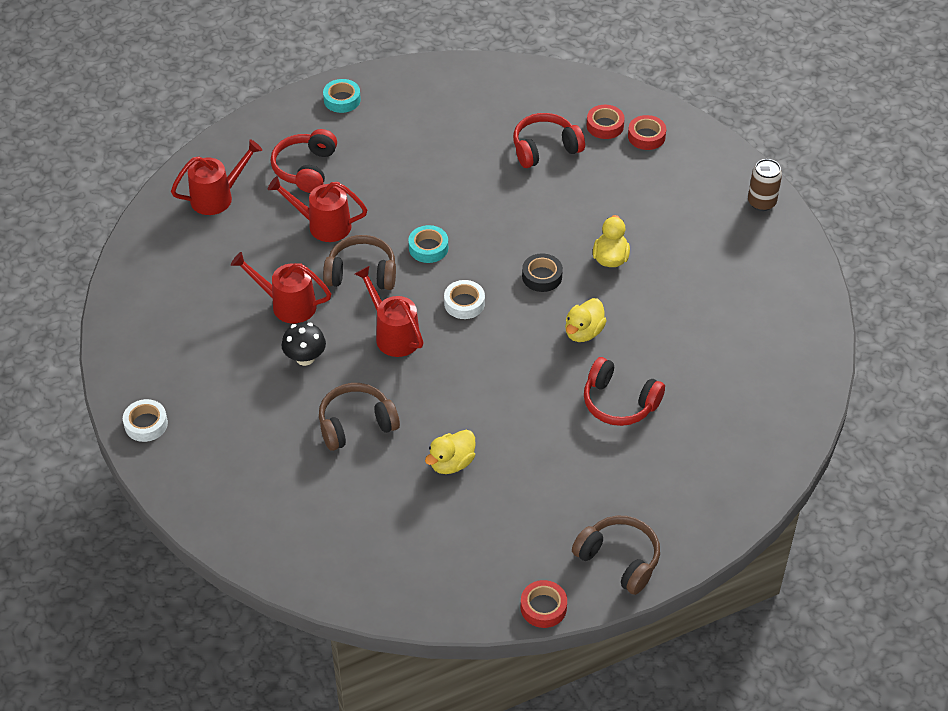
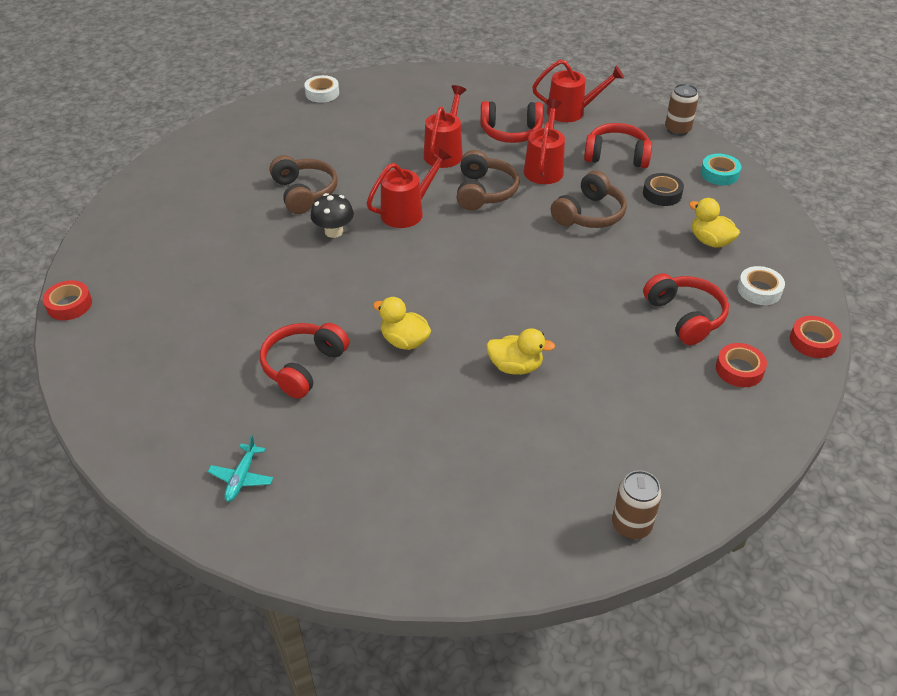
camera: 90 degrees right, 5 degrees down
red watering can [171,139,262,215] -> red watering can turned 60 degrees counterclockwise [532,59,624,122]
black mushroom [282,322,326,366] -> black mushroom moved to [311,193,354,238]
turquoise tape [408,225,448,263] -> none
yellow duck [425,430,476,474] -> yellow duck moved to [689,198,740,248]
white tape [444,280,485,319] -> white tape moved to [738,266,785,305]
black tape [522,253,563,292] -> black tape moved to [643,173,684,206]
brown headphones [572,516,660,595] -> brown headphones moved to [551,171,627,228]
red tape [628,115,666,150] -> red tape moved to [790,316,841,358]
none -> turquoise plane [208,435,273,502]
none -> red headphones [480,101,543,143]
none -> brown can [665,84,699,136]

